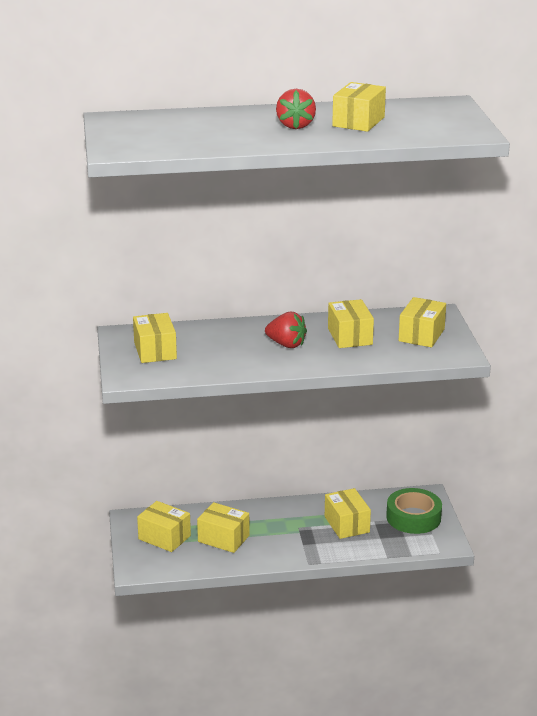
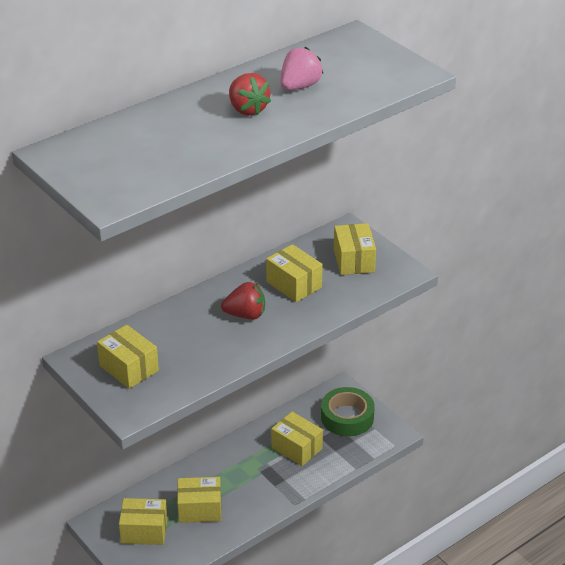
camera: 30 degrees left, 10 degrees up
yellow box [332,82,386,132] -> pink strawberry [281,46,323,90]

